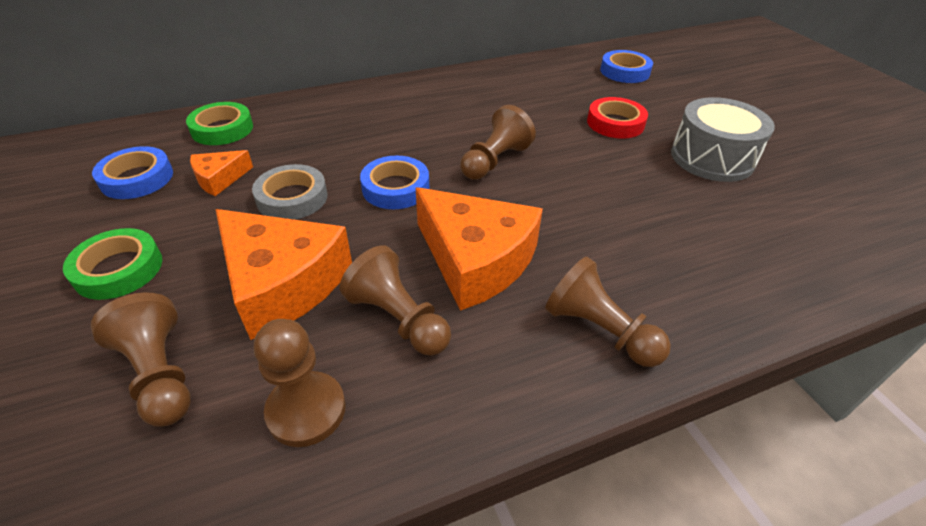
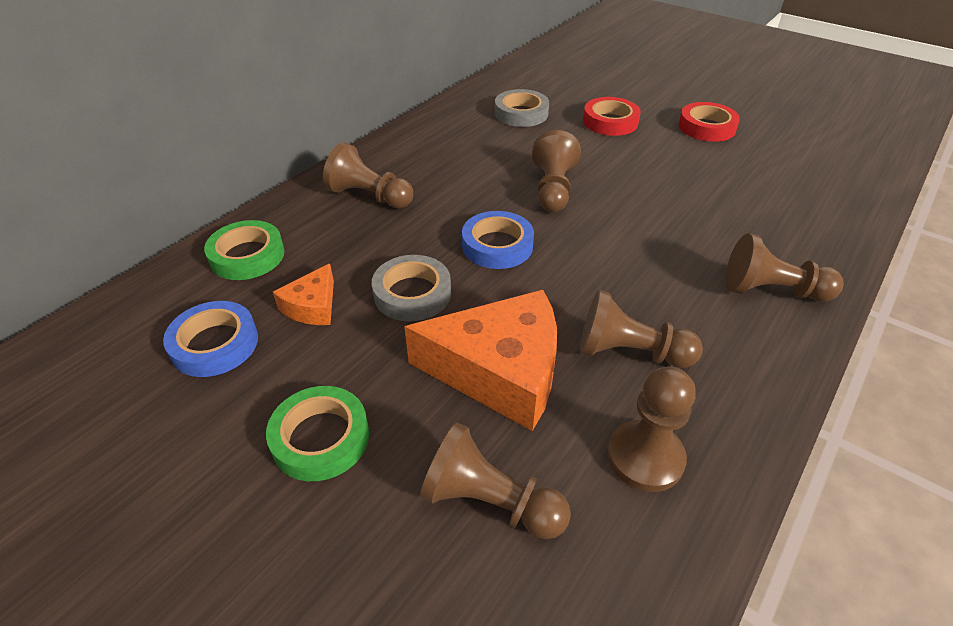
camera: 30 degrees left, 0 degrees up
orange cheese [416,187,543,311] -> none
blue tape [600,50,653,83] -> none
grey drum [671,97,775,182] -> red tape [678,102,740,142]
none -> brown pawn [323,142,413,209]
none -> grey tape [495,89,549,127]

